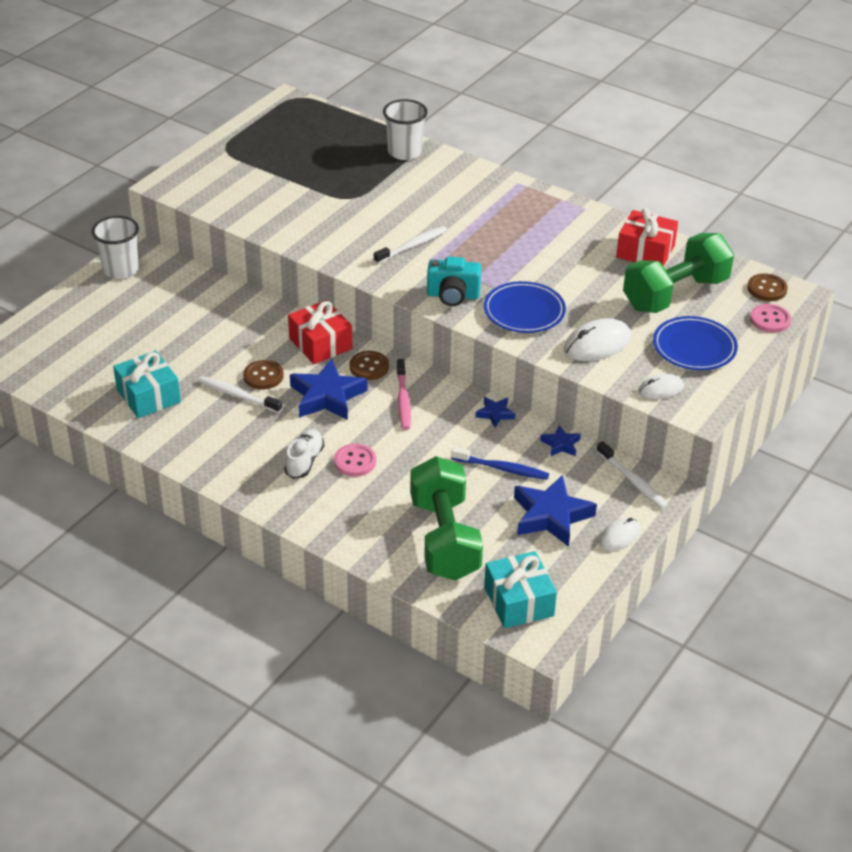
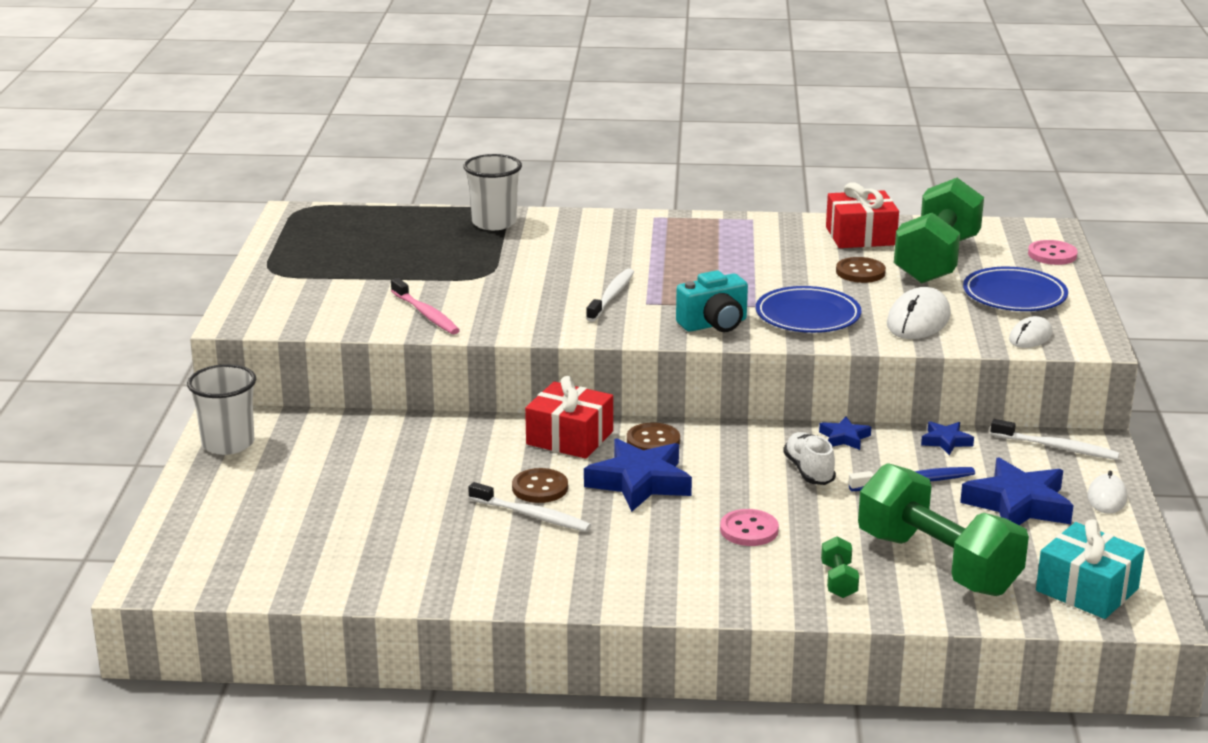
camera: 30 degrees left, 15 degrees down
turquoise gift [113,350,181,418] -> none
white toothbrush [199,376,282,413] -> white toothbrush turned 150 degrees counterclockwise [468,482,591,532]
white shoe [284,429,324,479] -> white shoe moved to [783,432,836,485]
pink toothbrush [396,359,411,430] -> pink toothbrush moved to [391,278,460,334]
brown button [747,273,788,301] -> brown button moved to [836,257,886,283]
none -> green dumbbell [821,536,859,598]

